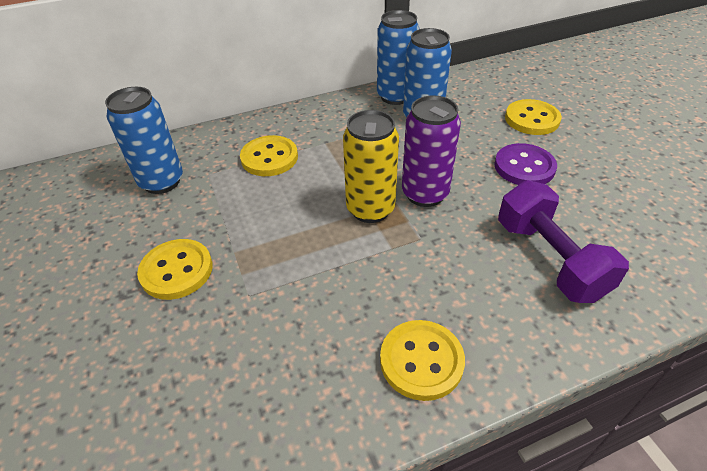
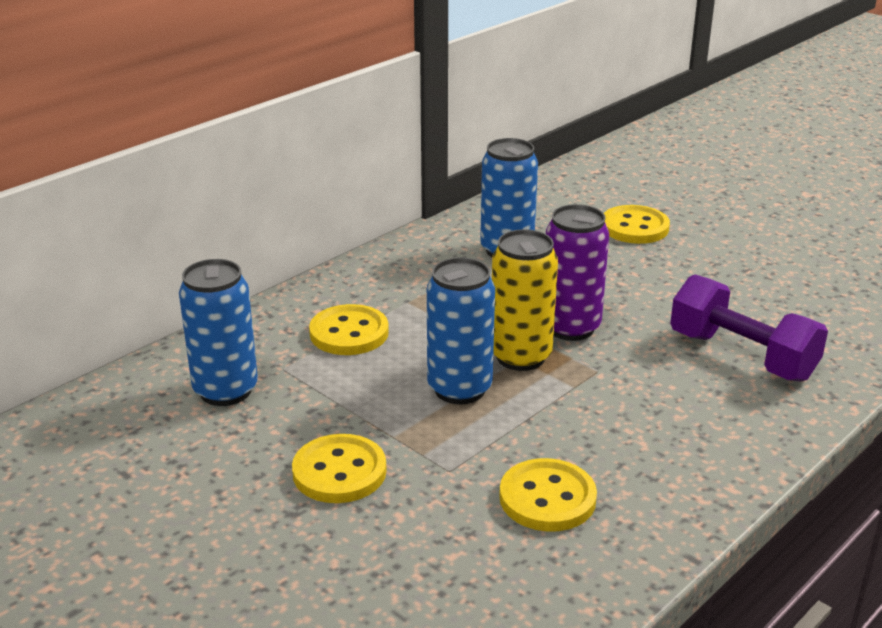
camera: 25 degrees left, 15 degrees down
blue can [377,10,420,105] -> blue can moved to [427,257,495,404]
yellow button [380,320,465,401] -> yellow button moved to [499,458,597,532]
purple button [494,143,557,185] -> none

